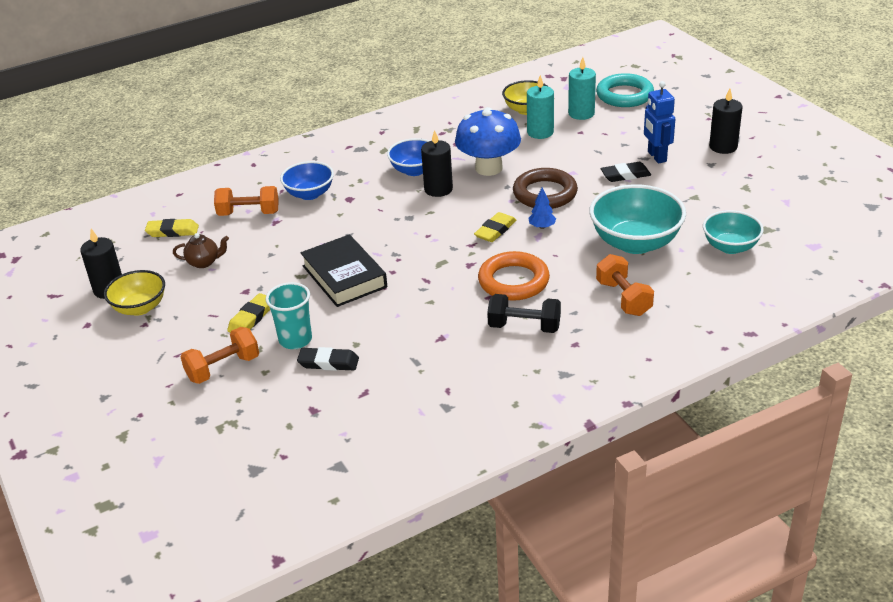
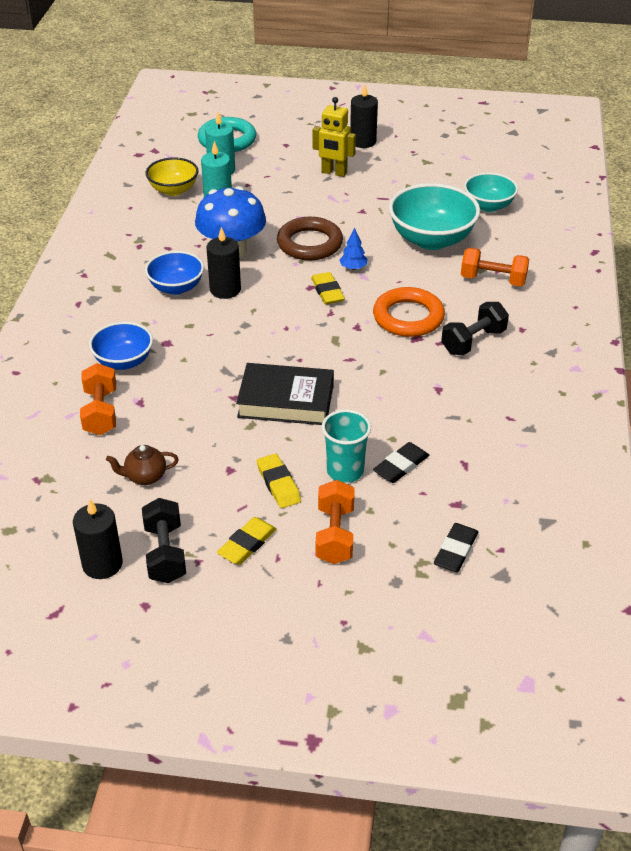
camera: 55 degrees left, 5 degrees up
yellow bowl [104,270,165,316] -> black dumbbell [142,498,186,583]
yellow eraser [145,219,199,237] -> yellow eraser moved to [217,517,277,565]
brown teapot [173,233,229,268] -> brown teapot turned 135 degrees counterclockwise [106,445,179,485]
orange dumbbell [214,186,279,216] -> orange dumbbell turned 45 degrees counterclockwise [80,363,116,435]
black eraser [600,162,651,182] -> black eraser moved to [434,523,478,572]
blue robot [644,81,675,164] -> yellow robot [312,97,356,177]

